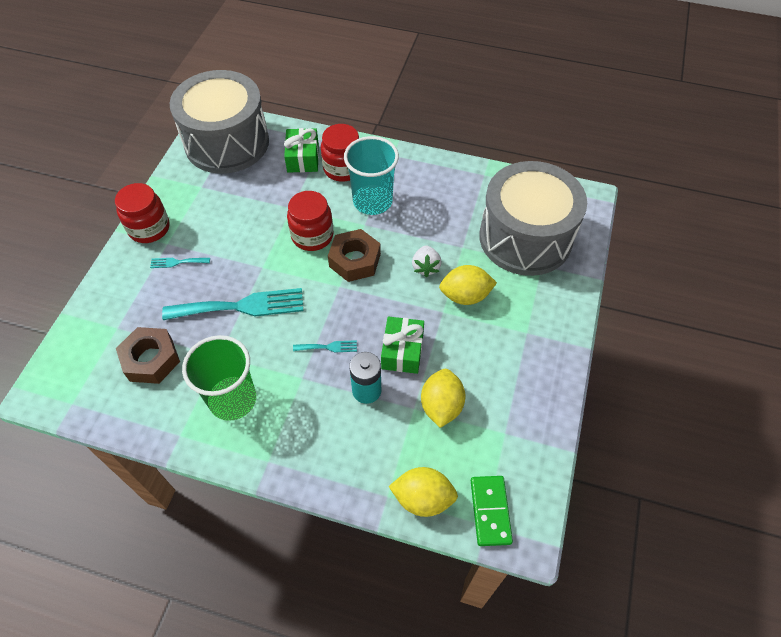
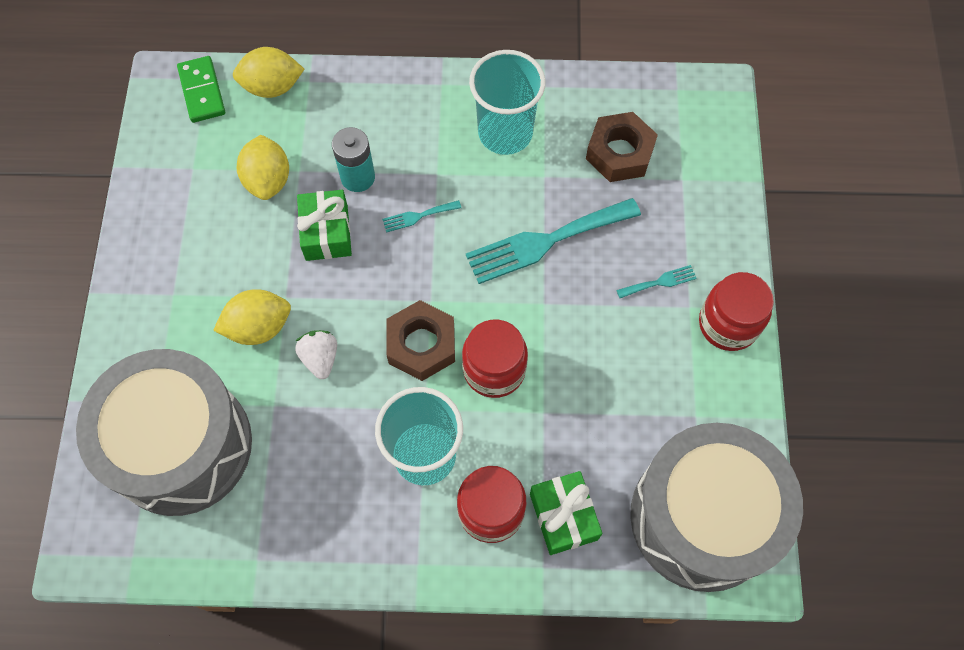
camera: 165 degrees right, 10 degrees up
green cup [182,335,256,421] -> turquoise cup [469,50,546,155]

